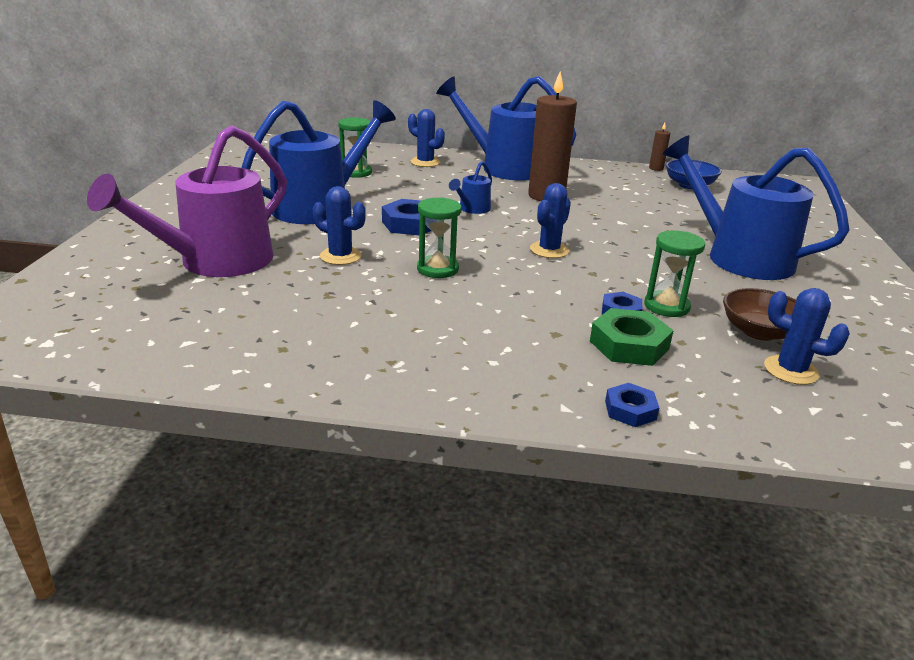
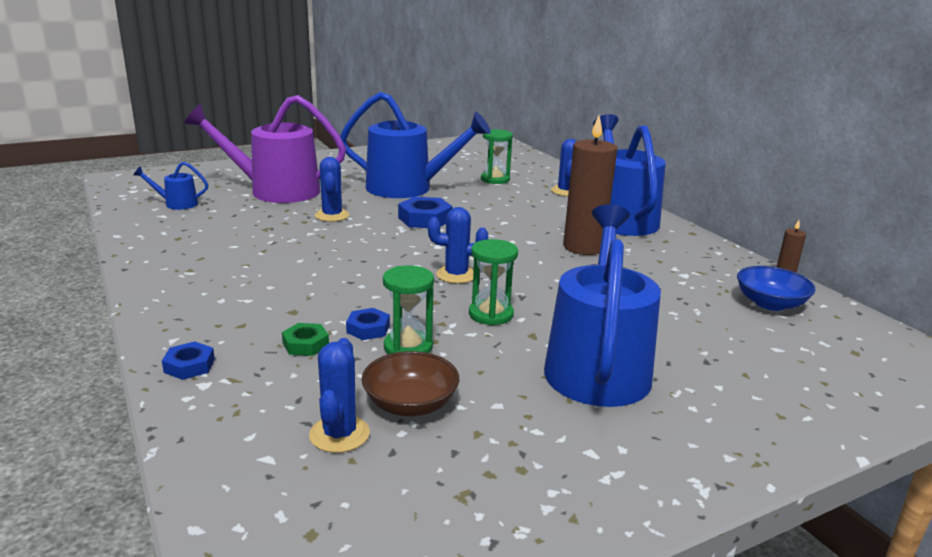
camera: 55 degrees right, 5 degrees down
green hourglass [417,197,462,278] -> green hourglass moved to [469,239,518,325]
blue watering can [449,161,492,214] -> blue watering can moved to [133,162,208,210]
green nut [590,308,674,366] -> green nut [282,323,329,356], size x0.60

